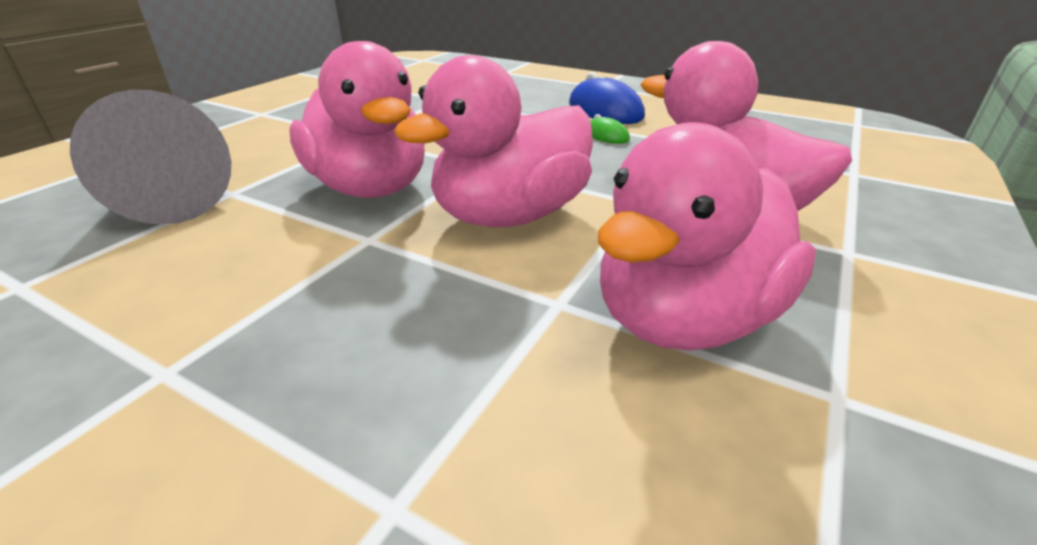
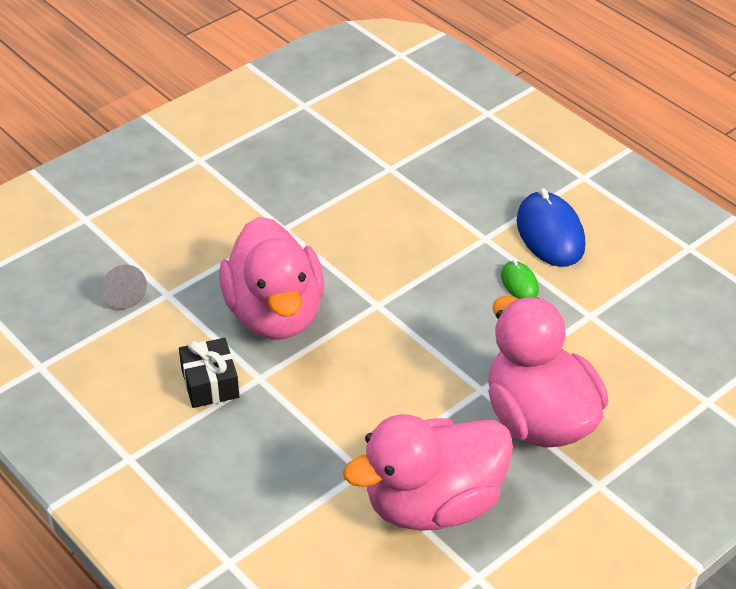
camera: 20 degrees right, 10 degrees up
grey cone [70,90,231,225] -> grey cone [101,265,147,309], size x0.47
pink duck [394,55,593,227] -> none
none -> black gift [179,338,239,408]

